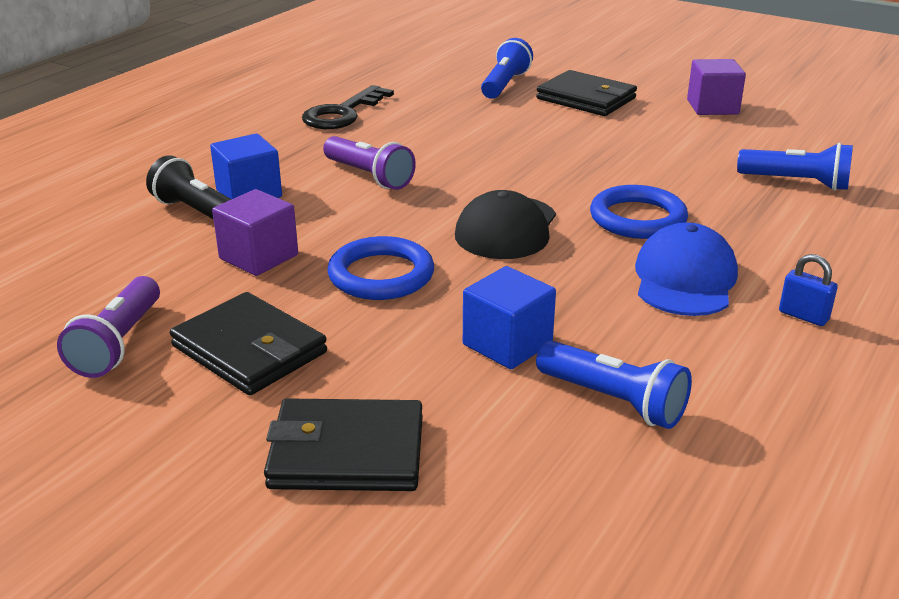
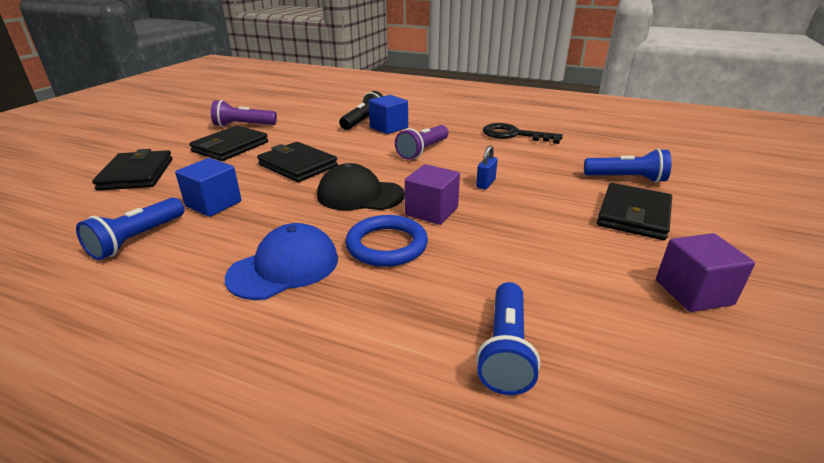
camera: 80 degrees right, 0 degrees up
purple cube [212,189,298,276] -> purple cube moved to [405,164,460,225]
blue ring [327,236,434,300] -> black wallet [257,142,338,182]
blue cap [635,222,738,316] -> blue cap turned 45 degrees counterclockwise [225,223,338,300]
blue padlock [779,254,838,326] -> blue padlock moved to [476,145,498,189]

